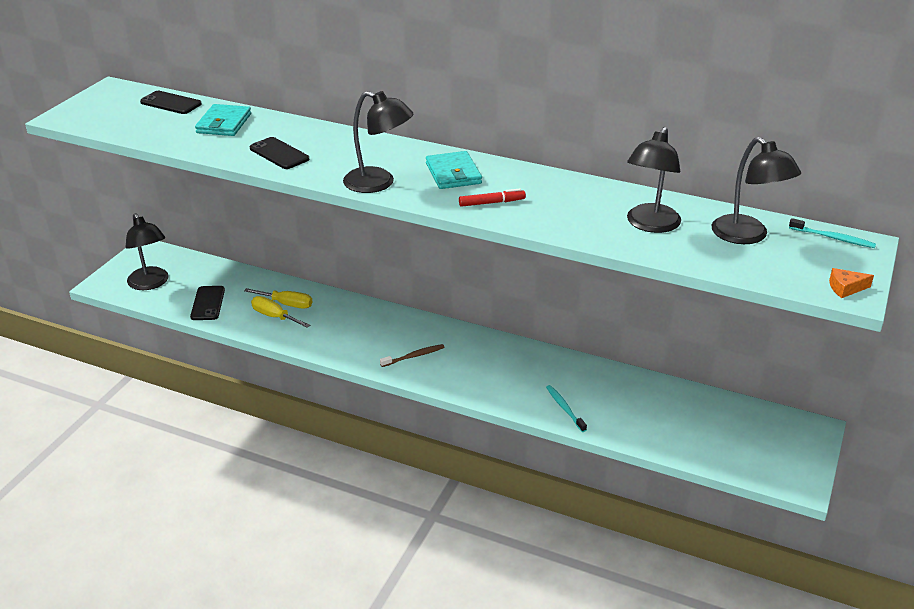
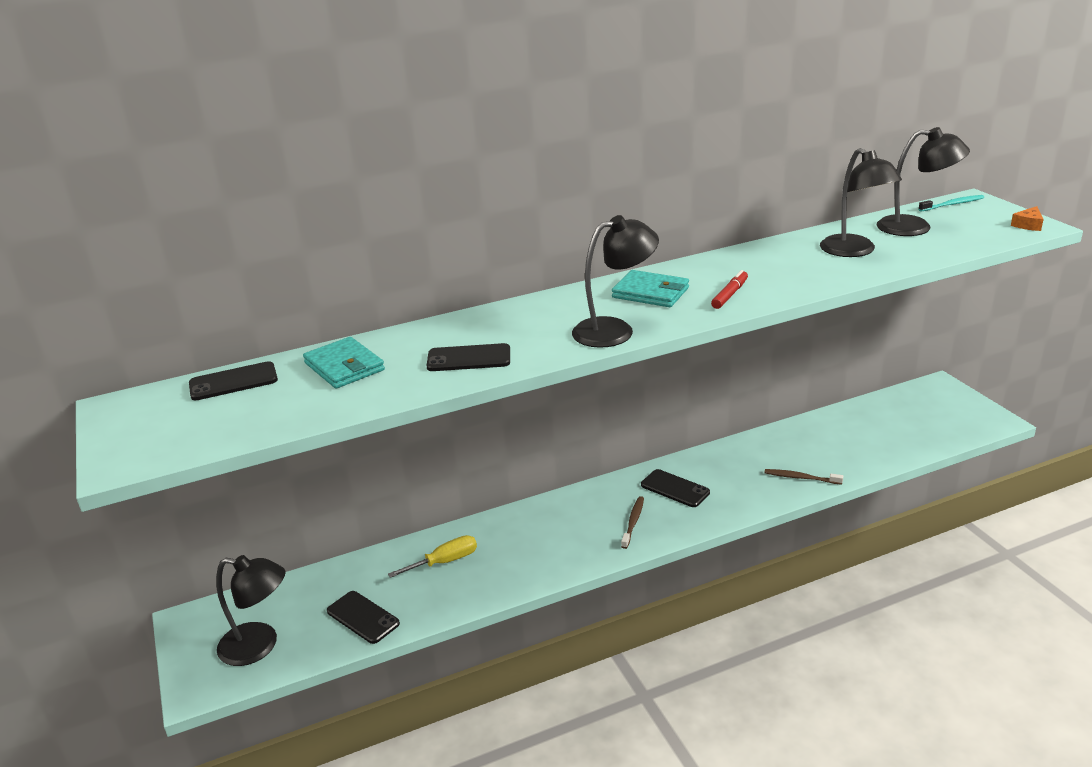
camera: 45 degrees left, 5 degrees down
yellow screwdriver [251,296,310,328] -> none
turquoise toothbrush [546,385,587,432] -> brown toothbrush [765,469,843,485]
none -> black phone [641,469,710,507]

